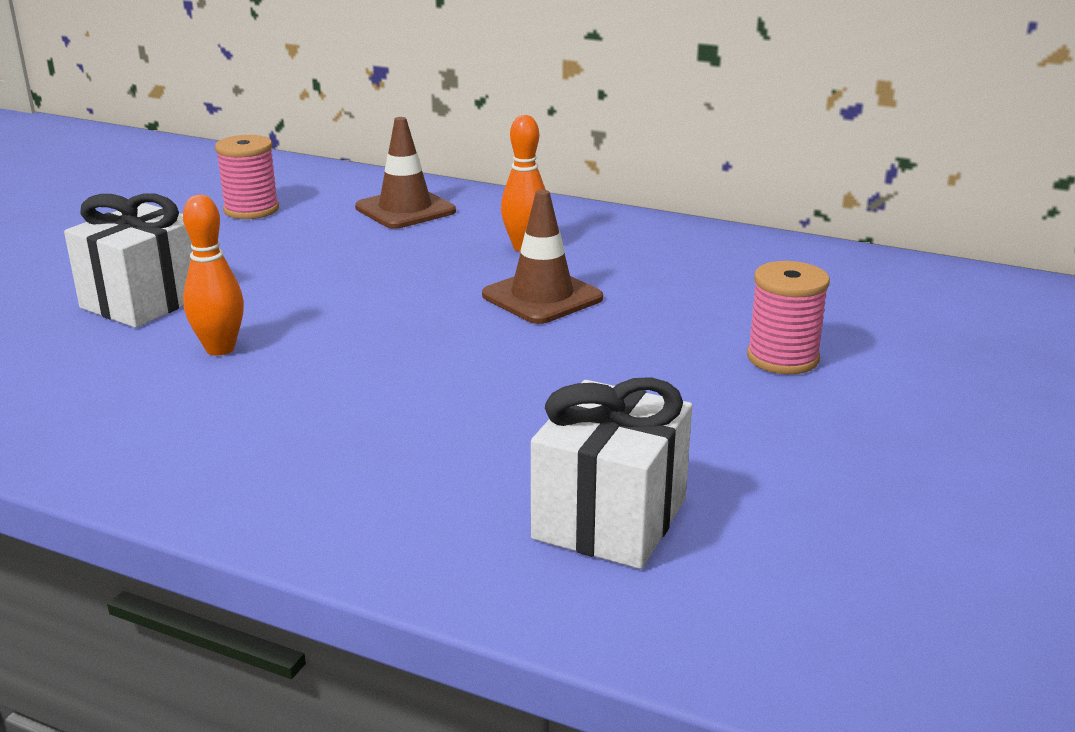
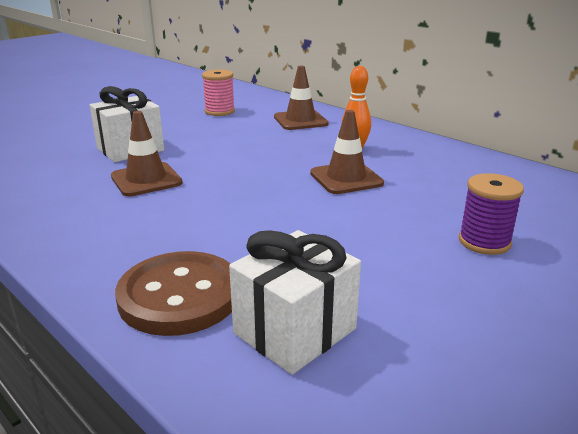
camera: 20 degrees right, 0 degrees up
orange bowling pin [183,195,244,356] -> brown traffic cone [111,111,183,196]
pink spool [747,261,830,374] -> purple spool [459,173,524,255]
none -> brown button [115,251,232,336]

